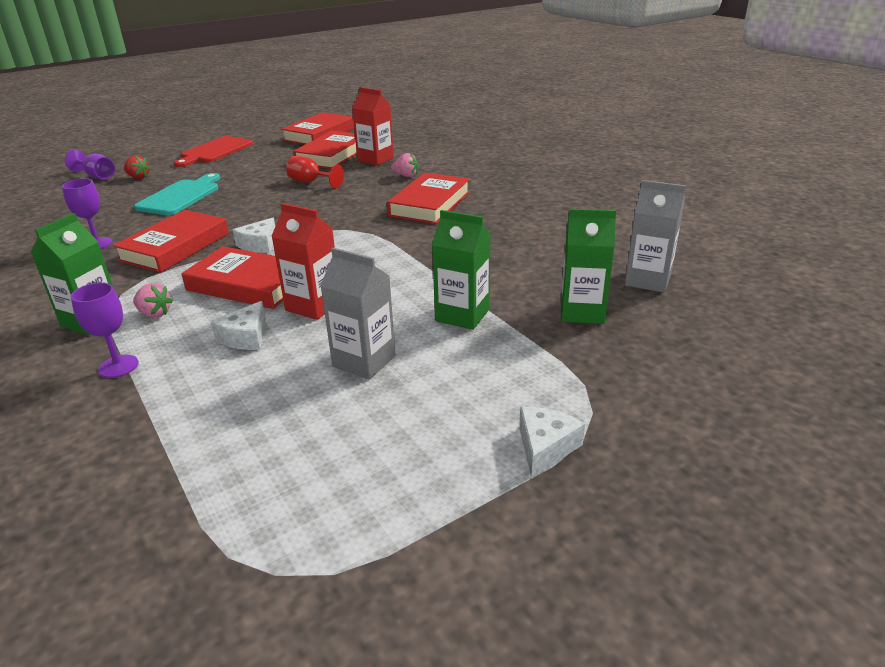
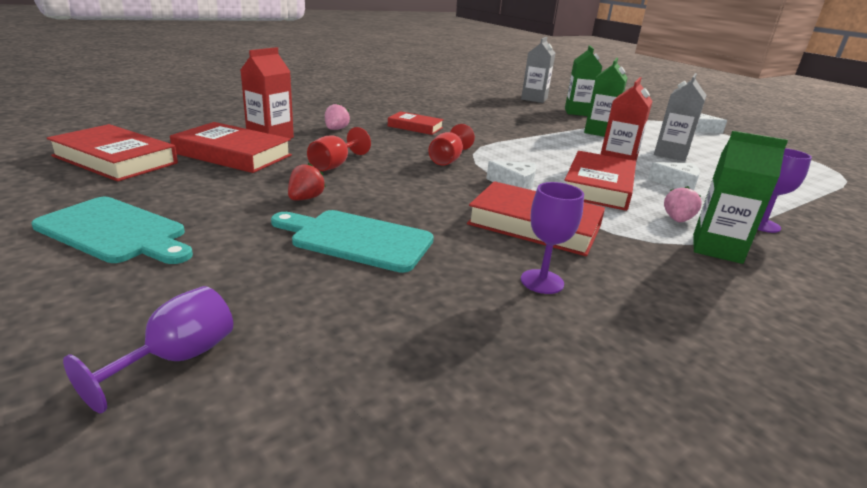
camera: 95 degrees left, 5 degrees down
red strawberry [124,155,151,179] -> red strawberry moved to [288,163,326,200]
red cutting board [174,136,253,167] -> turquoise cutting board [31,197,193,264]
red book [387,173,470,224] -> red book [388,111,444,135], size x0.62
none -> red goblet [428,124,475,166]

